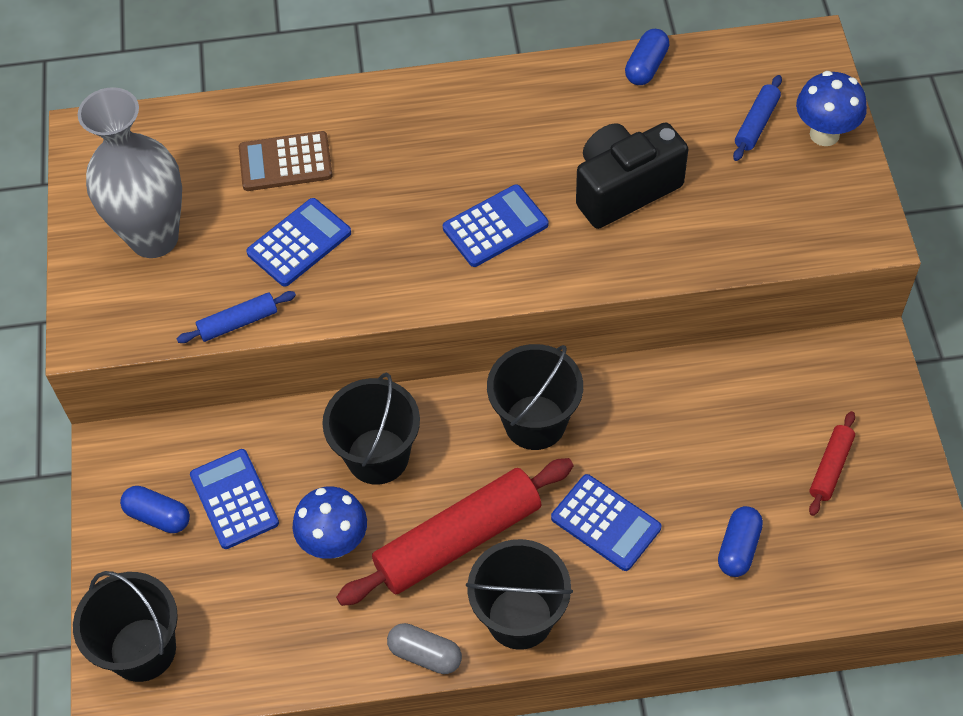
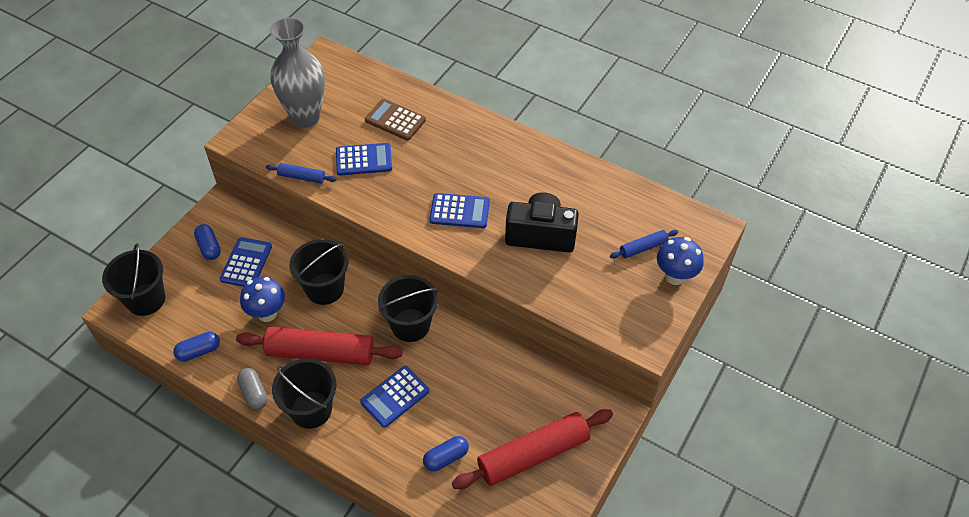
camera: 35 degrees right, 5 degrees down
blue calculator [551,474,661,571] -> blue calculator turned 60 degrees clockwise [360,366,429,428]
blue capsule [625,29,669,85] -> blue capsule moved to [173,332,220,362]
red rolling pin [809,411,855,516] -> red rolling pin [452,409,613,489], size x2.14

